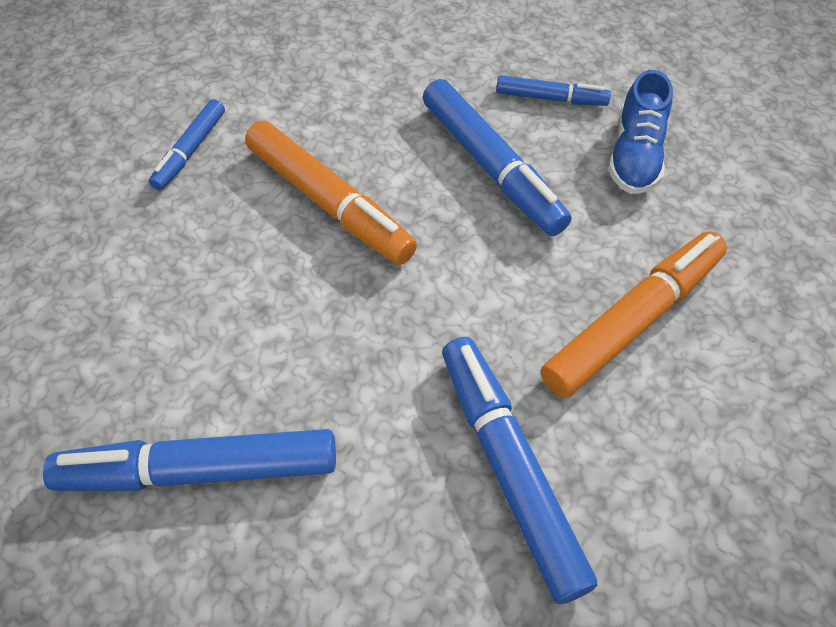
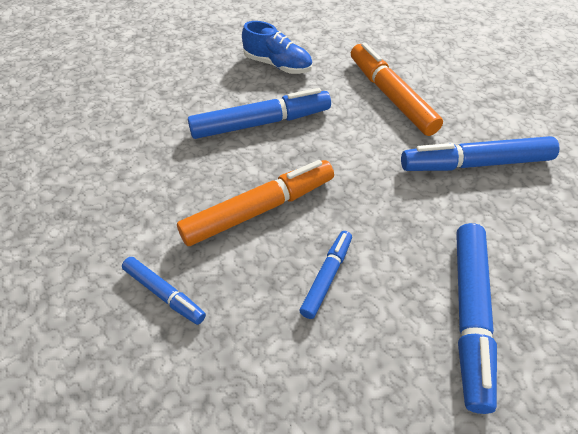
camera: 75 degrees left, 5 degrees down
blue marker [496,75,611,106] -> blue marker moved to [299,231,352,319]

